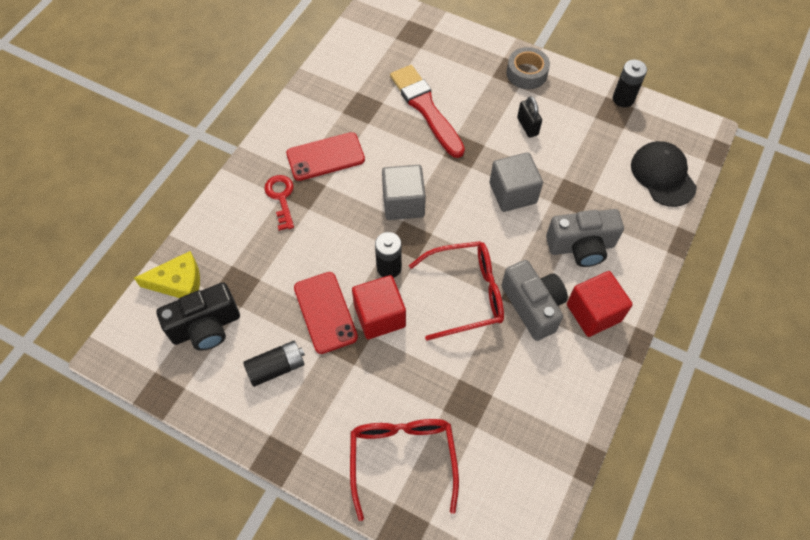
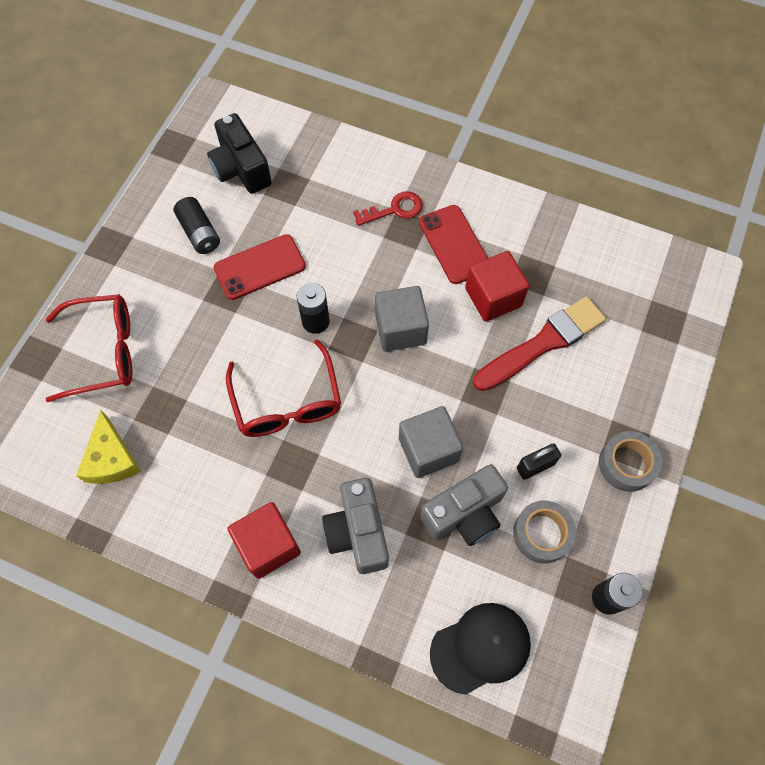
camera: 85 degrees right, 5 degrees up
yellow cheese [134,251,200,298] -> yellow cheese moved to [76,410,141,484]
red cube [352,275,406,339] -> red cube moved to [465,251,529,322]
grey camera [501,260,568,341] -> grey camera moved to [420,464,508,546]
none -> grey tape [513,500,577,563]

